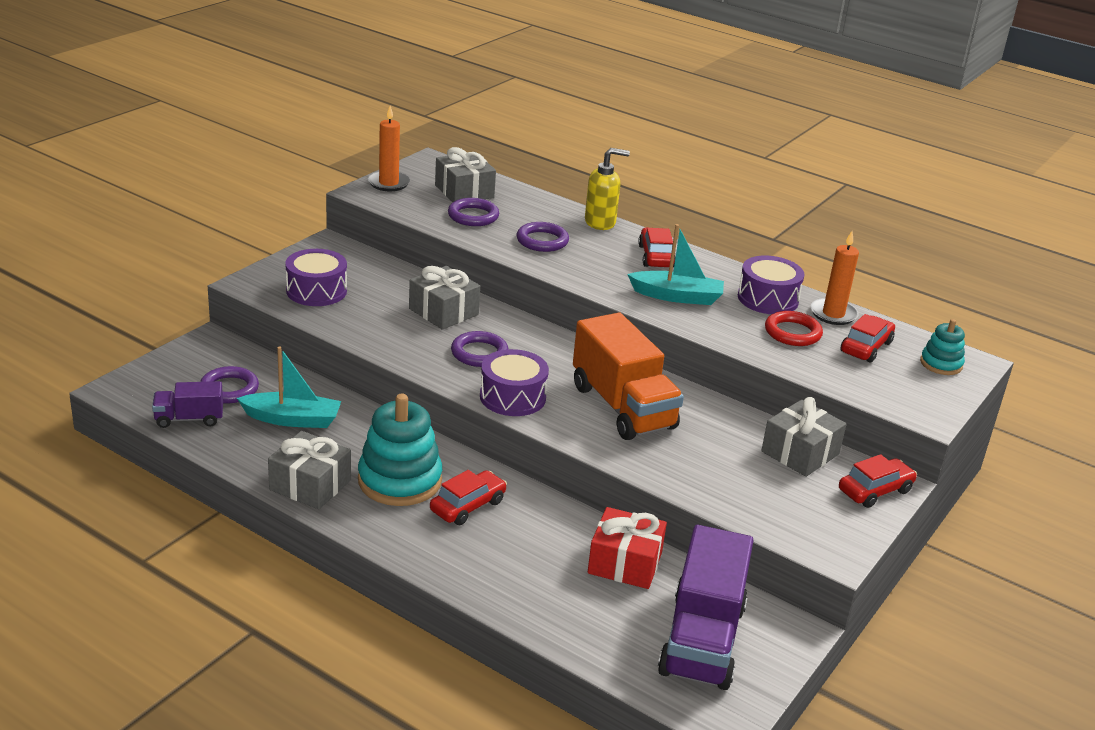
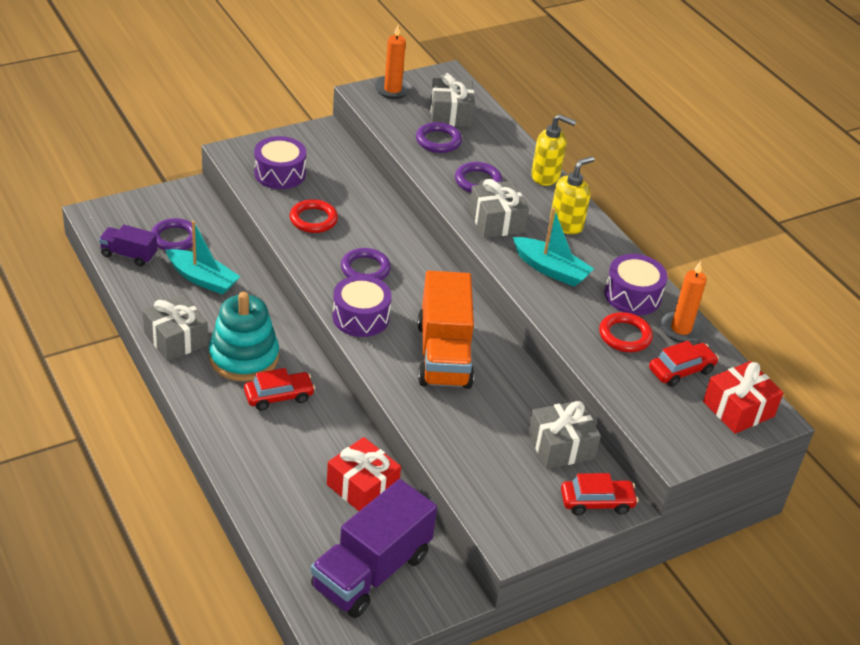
camera: 25 degrees right, 10 degrees up
grey gift [409,266,480,330] -> grey gift moved to [469,179,529,238]
red car [638,228,676,267] -> yellow soap dispenser [550,156,595,234]
turquoise stacking toy [920,319,965,375] -> red gift [703,361,783,434]
none -> red ring [290,199,338,233]

